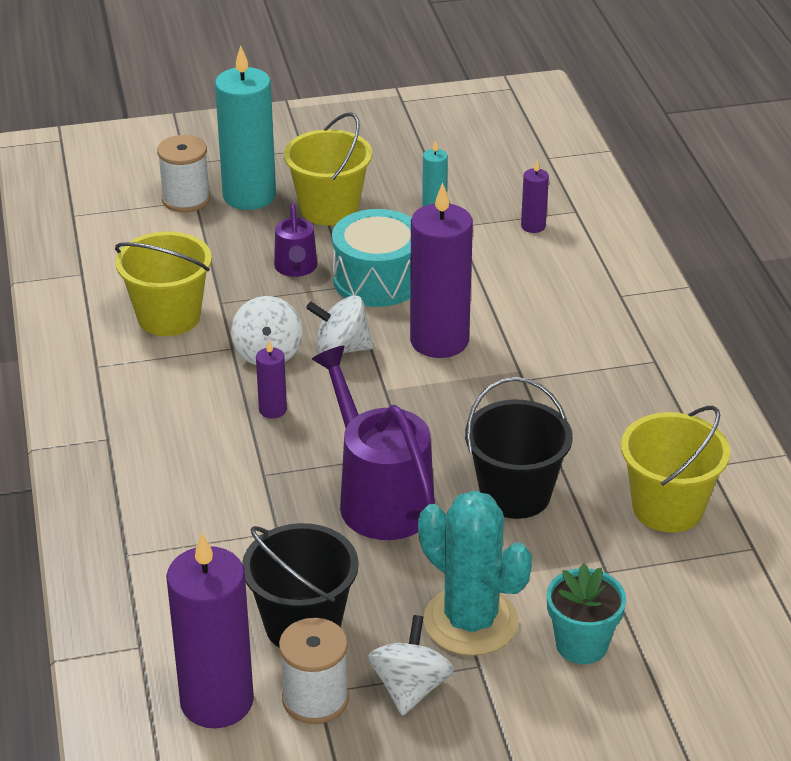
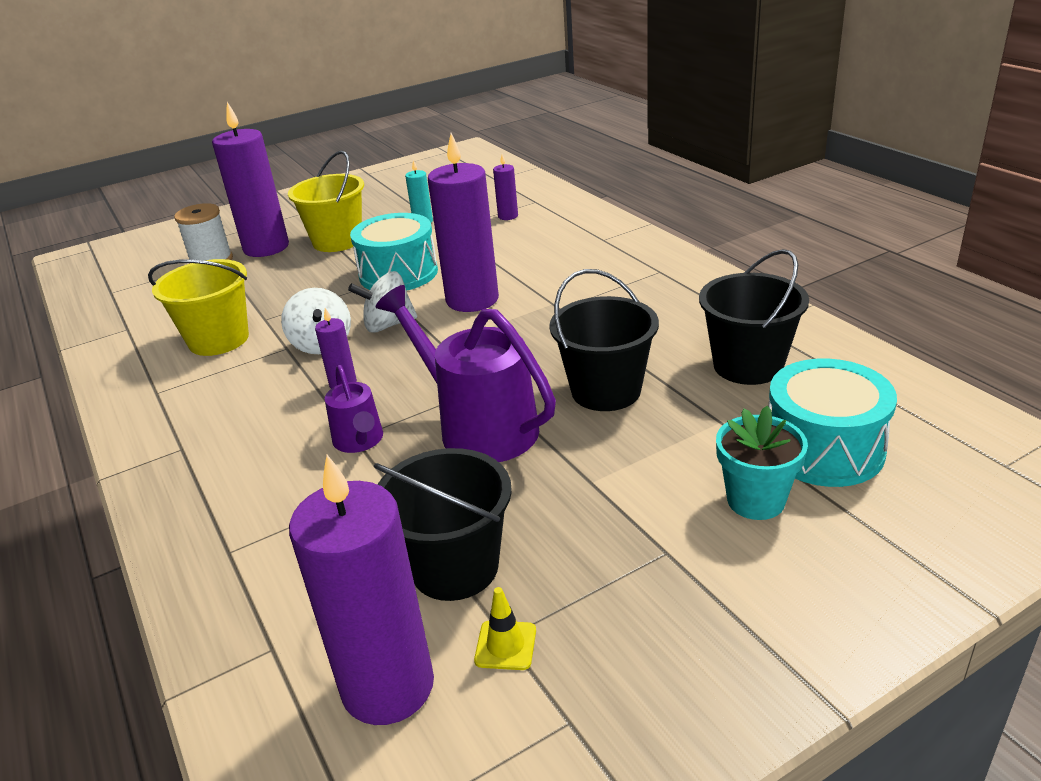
camera: 15 degrees left, 5 degrees down
turquoise candle [215,46,276,210] -> purple candle [212,102,289,257]
purple watering can [274,203,317,277] -> purple watering can moved to [325,365,383,453]
white spool [279,618,349,724] -> yellow traffic cone [474,587,536,670]
white spinning top [368,615,454,716] -> none
turquoise cactus [418,490,532,656] -> none
yellow bucket [621,406,730,533] -> black bucket [699,249,809,385]
none -> turquoise drum [768,359,897,487]

